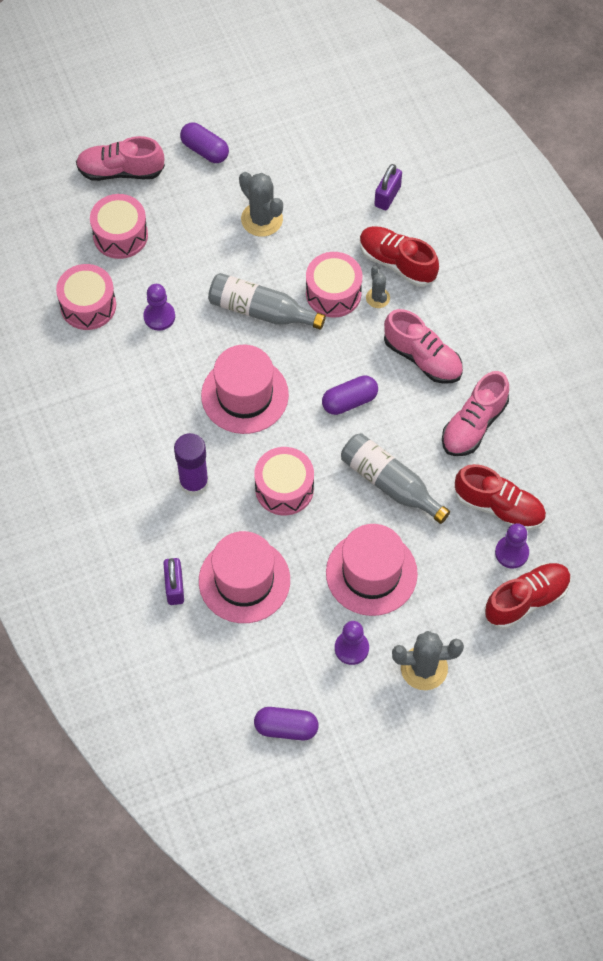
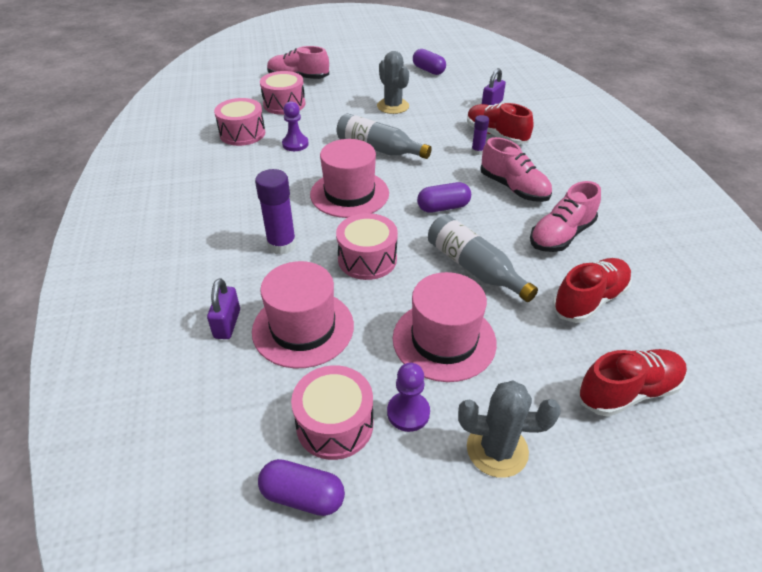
camera: 10 degrees right, 20 degrees down
purple capsule [180,123,229,163] -> purple capsule moved to [413,49,446,75]
pink drum [306,252,362,318] -> pink drum moved to [291,365,373,460]
grey cactus [366,266,390,308] -> purple glue stick [471,115,489,155]
red shoe [455,464,546,530] -> red shoe turned 75 degrees counterclockwise [552,258,632,323]
purple pawn [495,523,529,568] -> none

